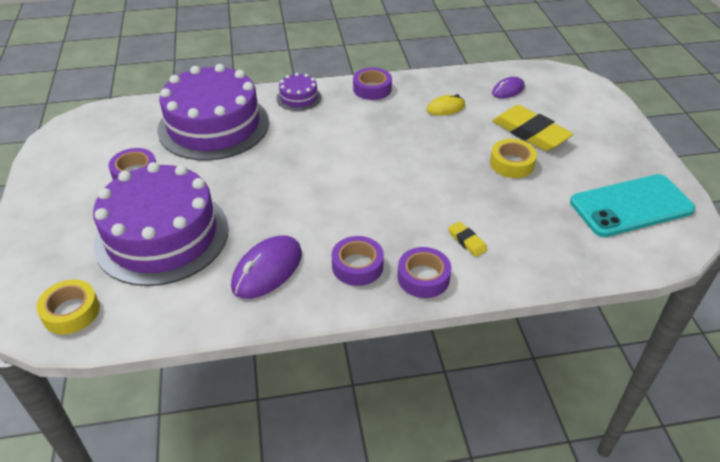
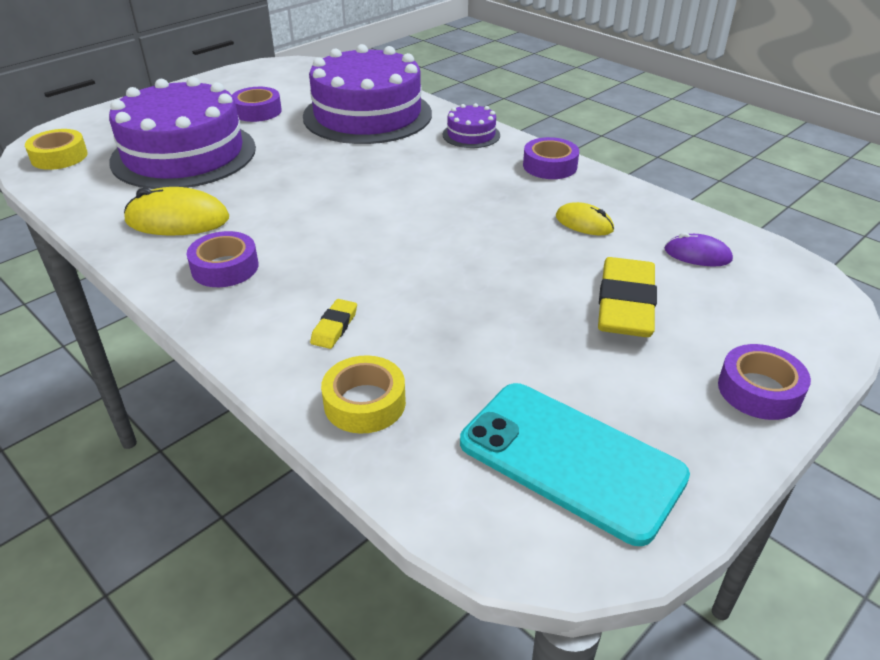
camera: 55 degrees right, 5 degrees down
purple mouse [231,235,302,299] -> yellow mouse [124,187,229,236]
purple tape [398,247,451,298] -> purple tape moved to [718,344,811,420]
yellow tape [490,139,537,178] -> yellow tape moved to [321,355,406,434]

